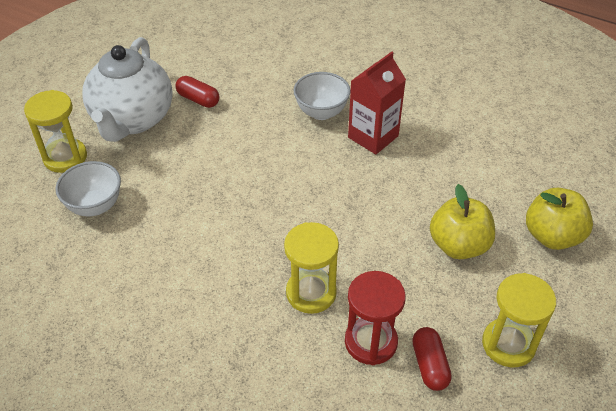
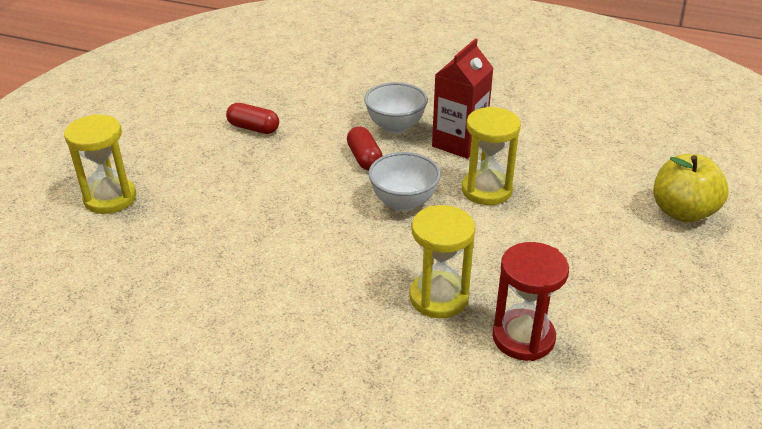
camera: 10 degrees left, 10 degrees down
white bowl [56,161,121,217] -> white bowl moved to [368,152,441,212]
white teapot [82,37,173,142] -> none
red capsule [412,327,452,391] -> red capsule moved to [347,126,383,170]
yellow apple [430,184,495,259] -> none
yellow hourglass [482,273,556,367] -> yellow hourglass moved to [462,107,521,205]

